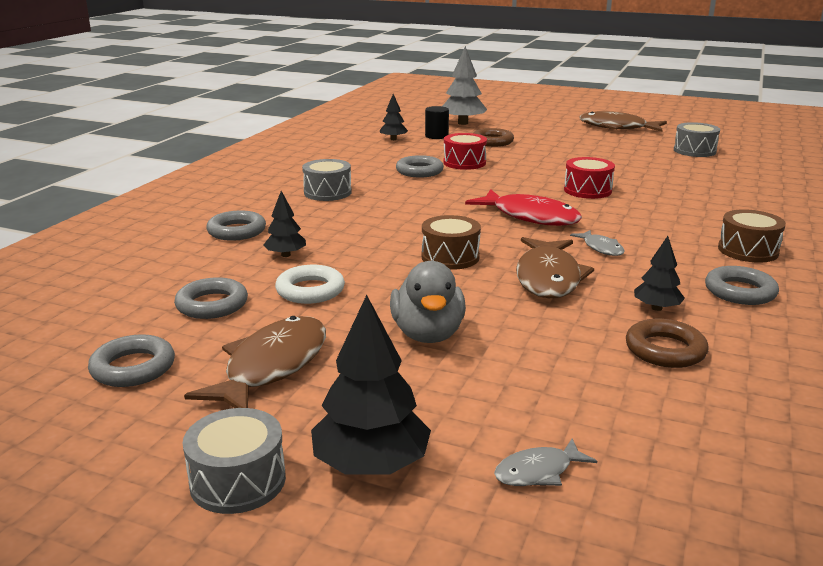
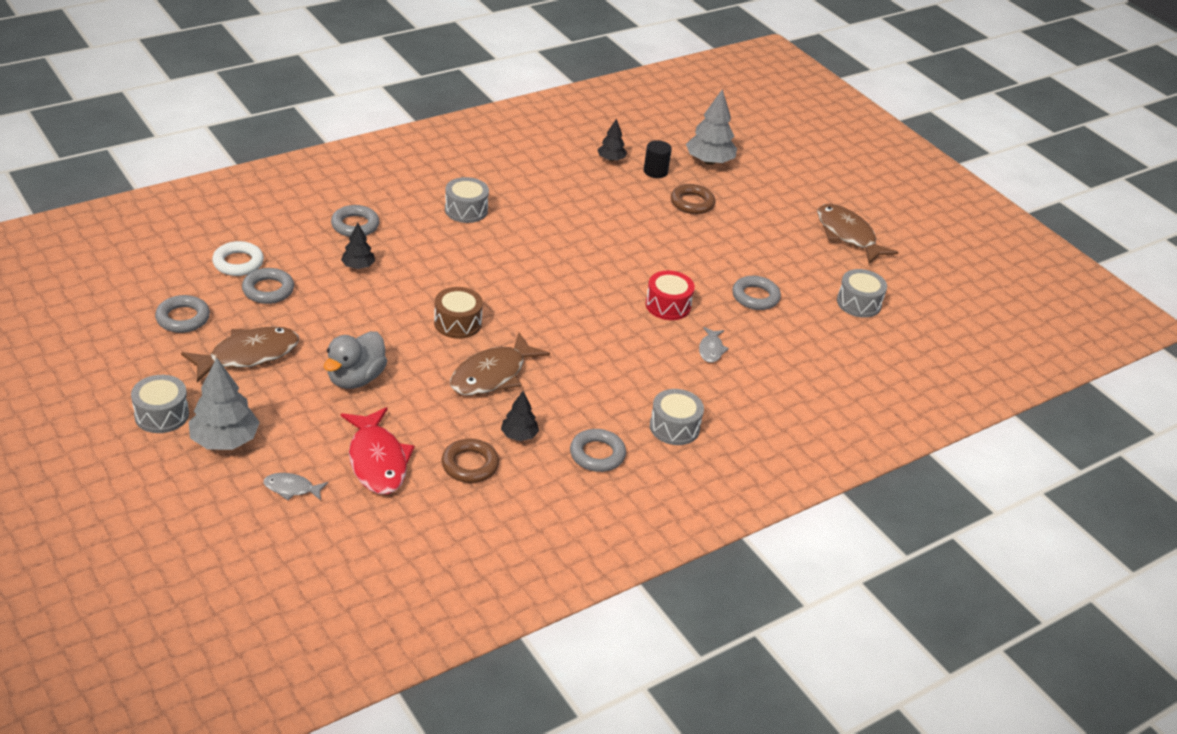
camera: 30 degrees right, 15 degrees up
white ring [275,265,345,304] -> white ring moved to [212,241,264,276]
black tree [311,295,431,475] -> grey tree [189,357,260,450]
grey ring [396,155,444,178] -> grey ring moved to [732,276,781,310]
red drum [443,133,487,170] -> none
red fish [465,189,582,226] -> red fish moved to [341,407,414,494]
grey fish [570,230,625,256] -> grey fish moved to [699,327,729,363]
brown drum [718,209,786,263] -> grey drum [650,389,704,445]

